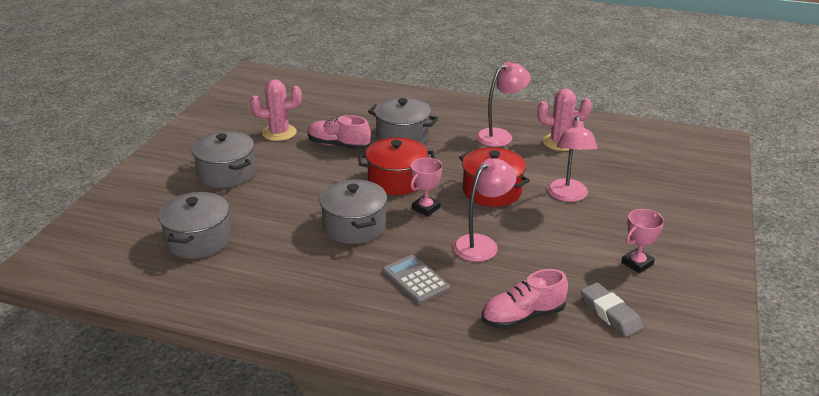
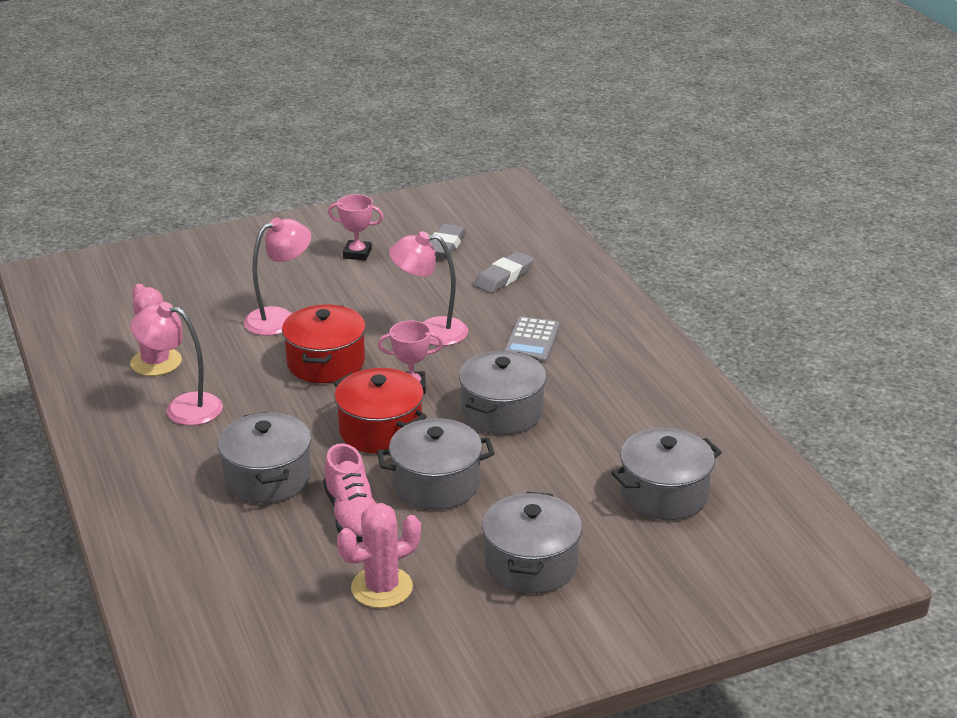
camera: 130 degrees left, 0 degrees up
pink cactus [250,79,302,141] -> pink cactus turned 75 degrees counterclockwise [337,503,421,608]
pink shoe [482,269,568,329] -> grey eraser [474,251,534,293]
none -> grey pot [377,418,495,510]

